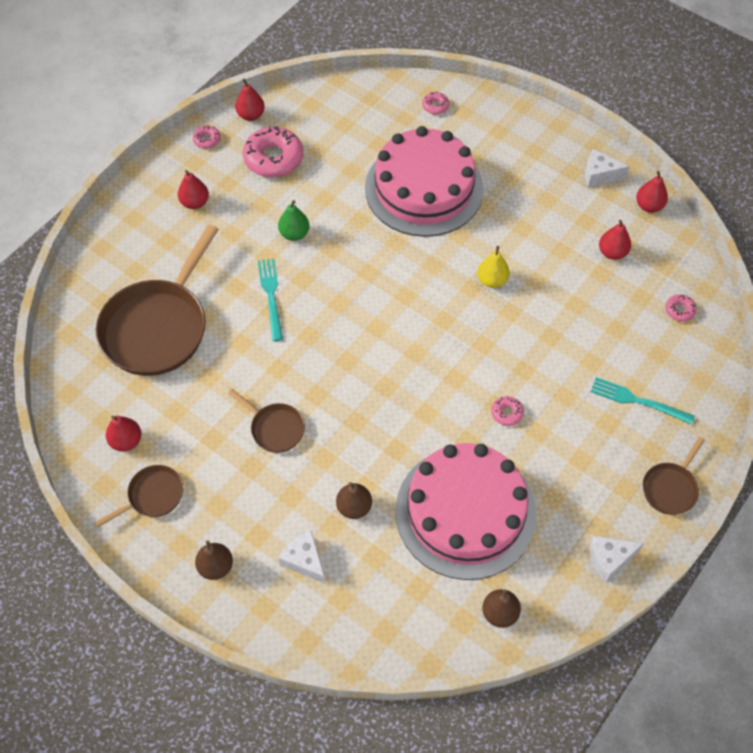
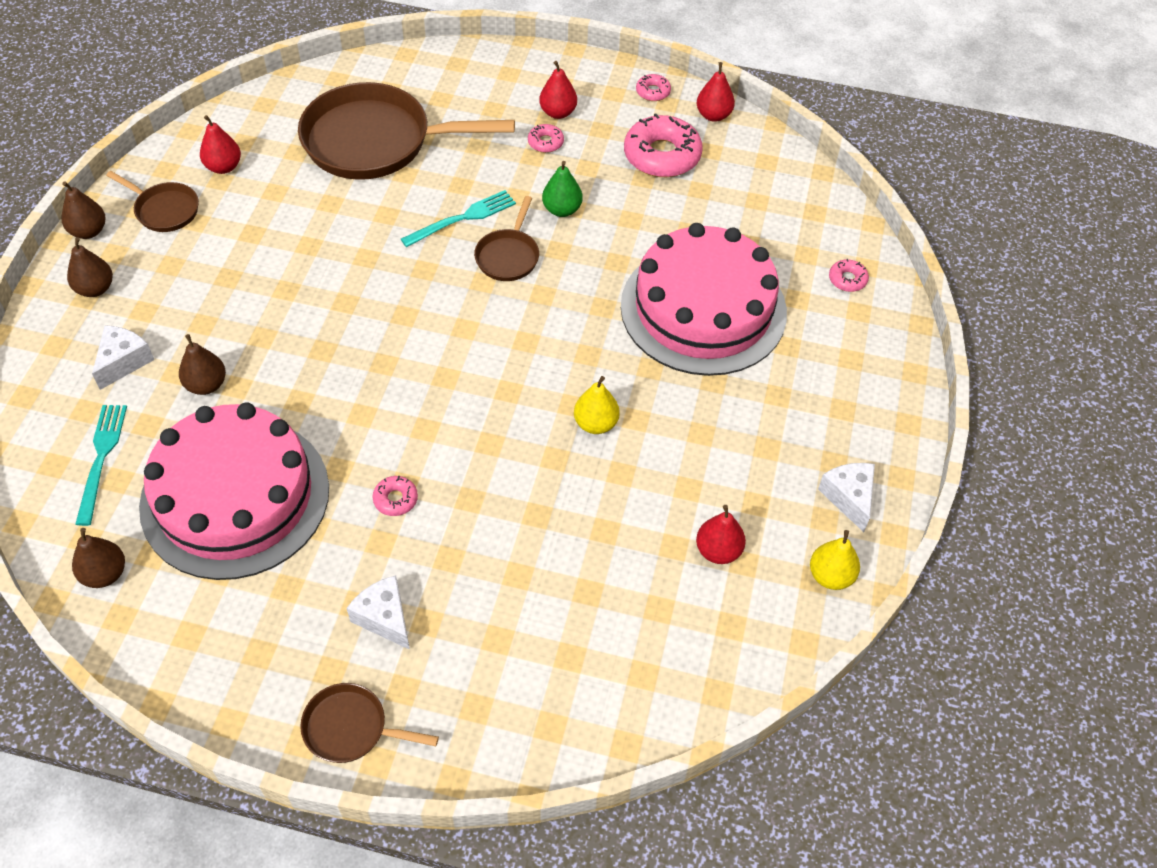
camera: 65 degrees right, 5 degrees down
brown pan [228,389,305,453] -> brown pan moved to [474,196,539,281]
white cheese [590,536,644,583] -> white cheese moved to [347,575,410,650]
turquoise fork [591,377,695,425] -> turquoise fork moved to [75,405,127,526]
red pear [636,171,668,212] -> yellow pear [810,530,860,590]
pink donut [665,294,697,322] -> pink donut moved to [528,124,564,153]
none -> brown pear [62,181,106,239]

